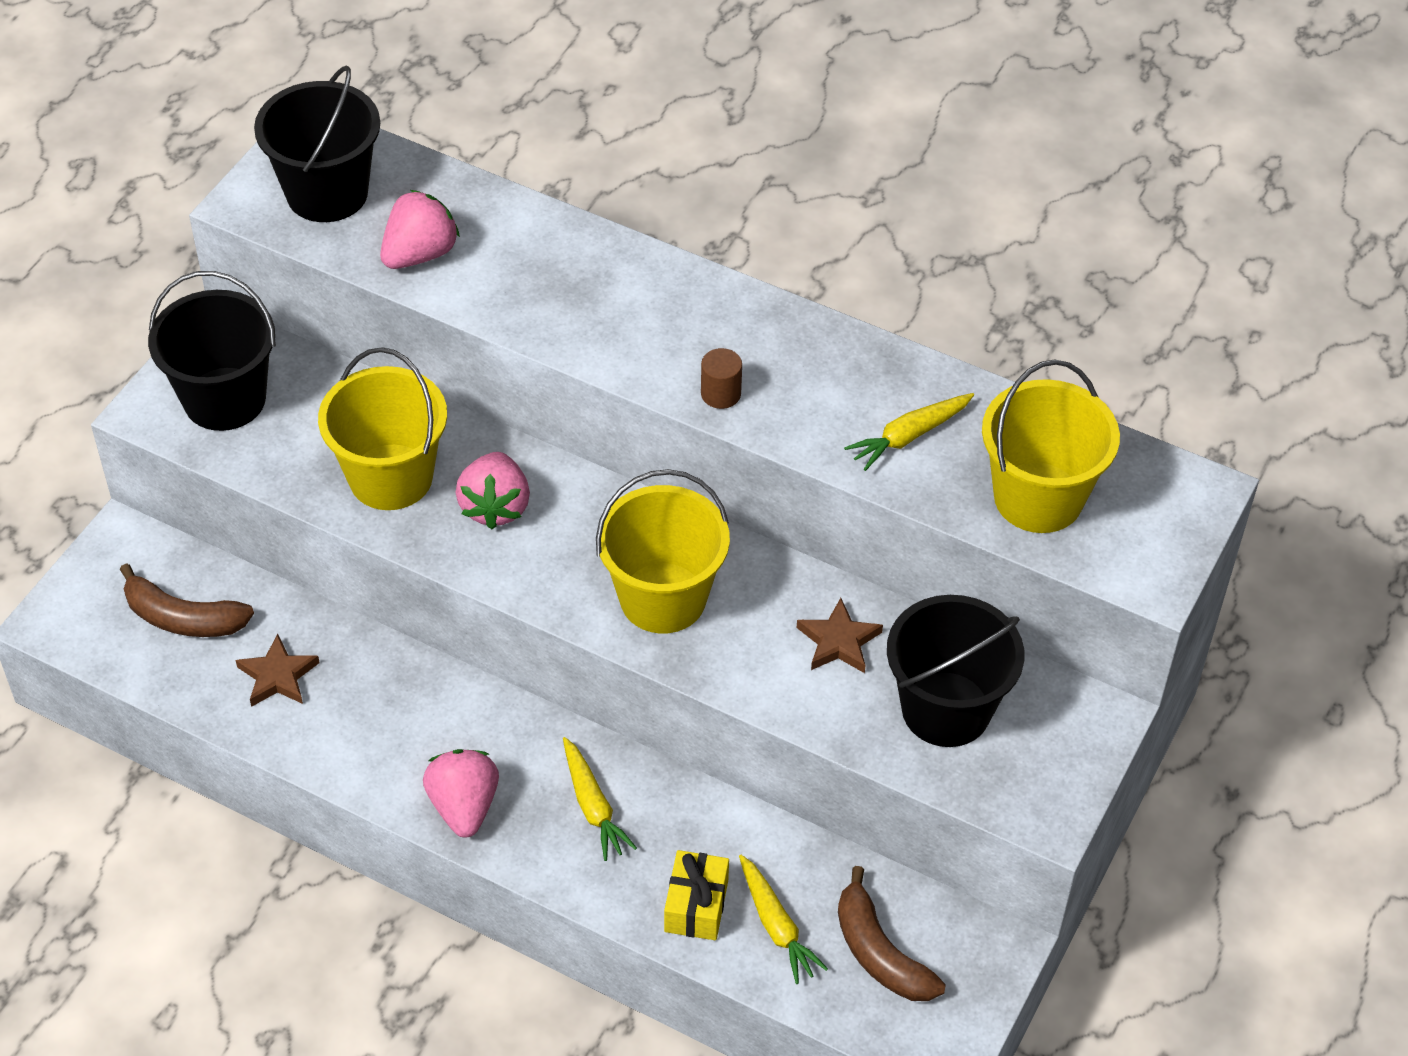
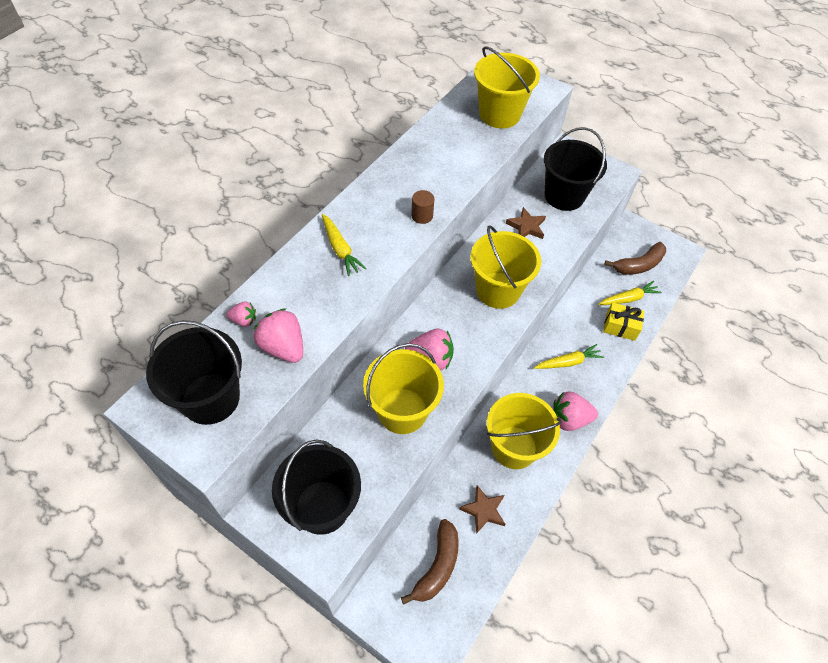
camera: 85 degrees left, 5 degrees up
yellow carrot [844,393,974,471] -> yellow carrot moved to [322,214,366,276]
none -> pink strawberry [226,301,256,327]
none -> yellow bucket [487,393,562,469]

